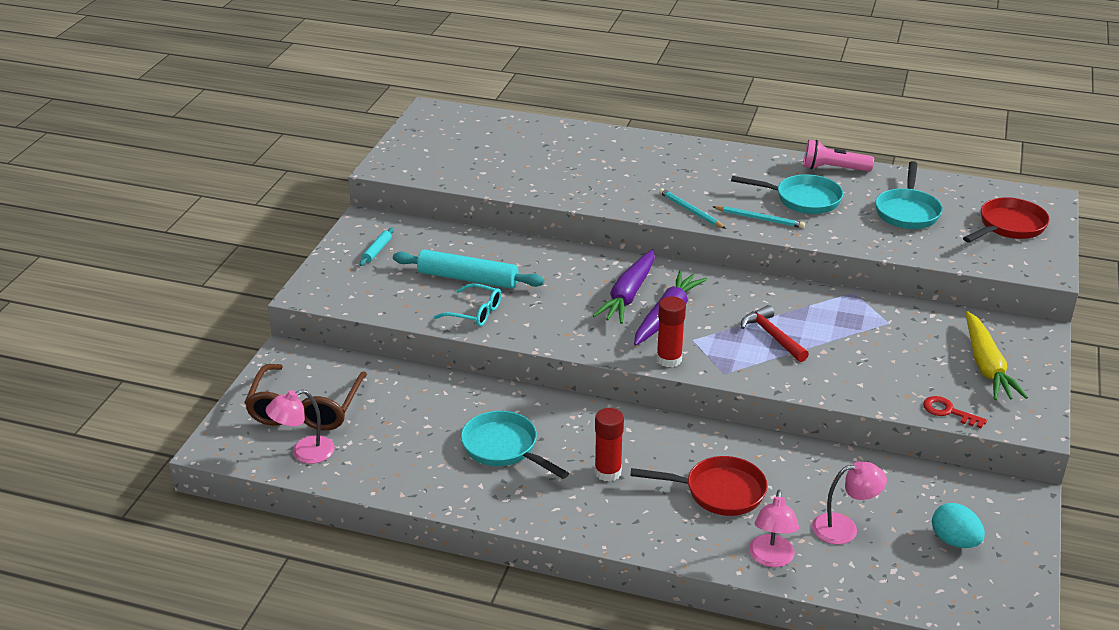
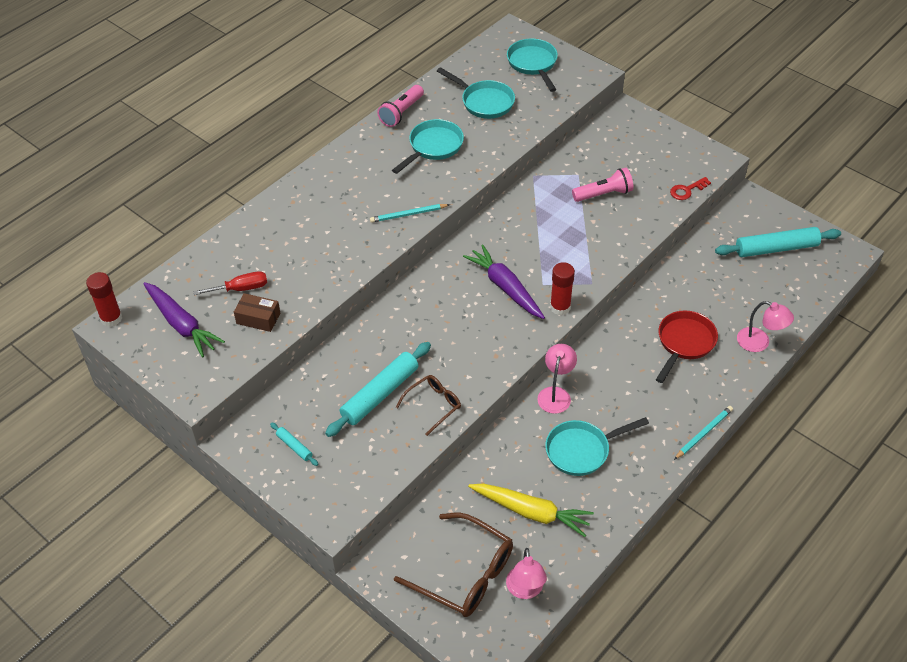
camera: 65 degrees left, 15 degrees up
turquoise glasses [434,283,502,327] -> brown glasses [396,375,461,436]
purple carrot [593,249,655,324] -> purple carrot moved to [143,282,225,357]
red glue stick [595,408,624,482] -> red glue stick moved to [86,272,122,327]
turquoise pencil [713,206,805,228] -> turquoise pencil moved to [674,406,733,460]
red hammer [741,305,809,362] -> none
pink lamp [812,461,887,544] -> pink lamp moved to [537,344,577,414]
turquoise egg [932,503,985,548] -> turquoise rolling pin [715,227,841,257]
red pan [963,197,1050,243] -> turquoise pan [507,39,558,92]
yellow carrot [966,311,1028,400] -> yellow carrot moved to [468,483,594,537]
none -> red screwdriver [193,271,267,295]
none -> brown box [234,293,280,332]
none -> pink flashlight [572,168,634,202]

